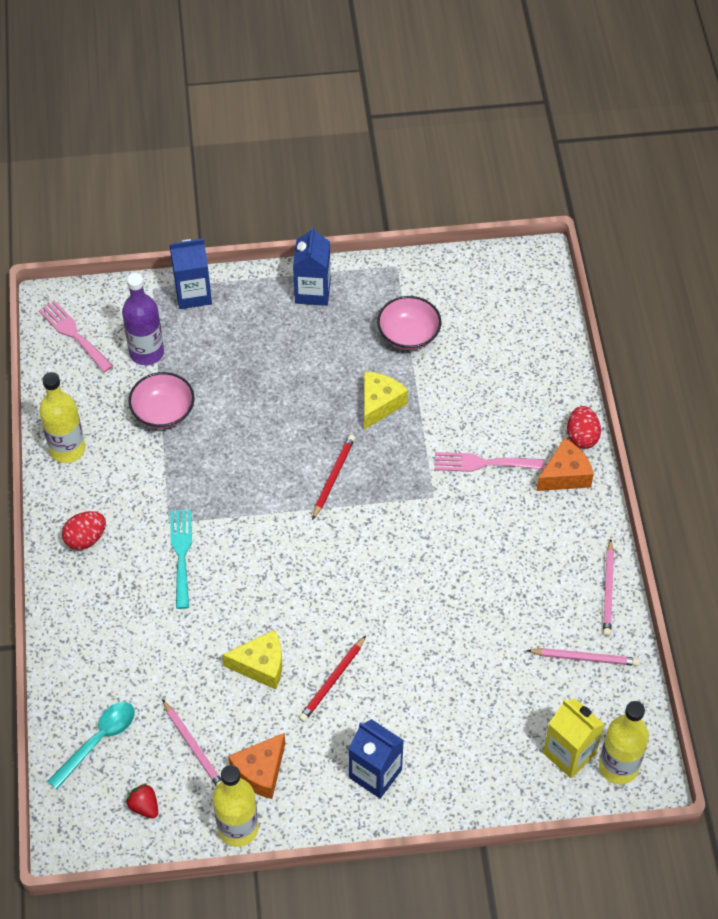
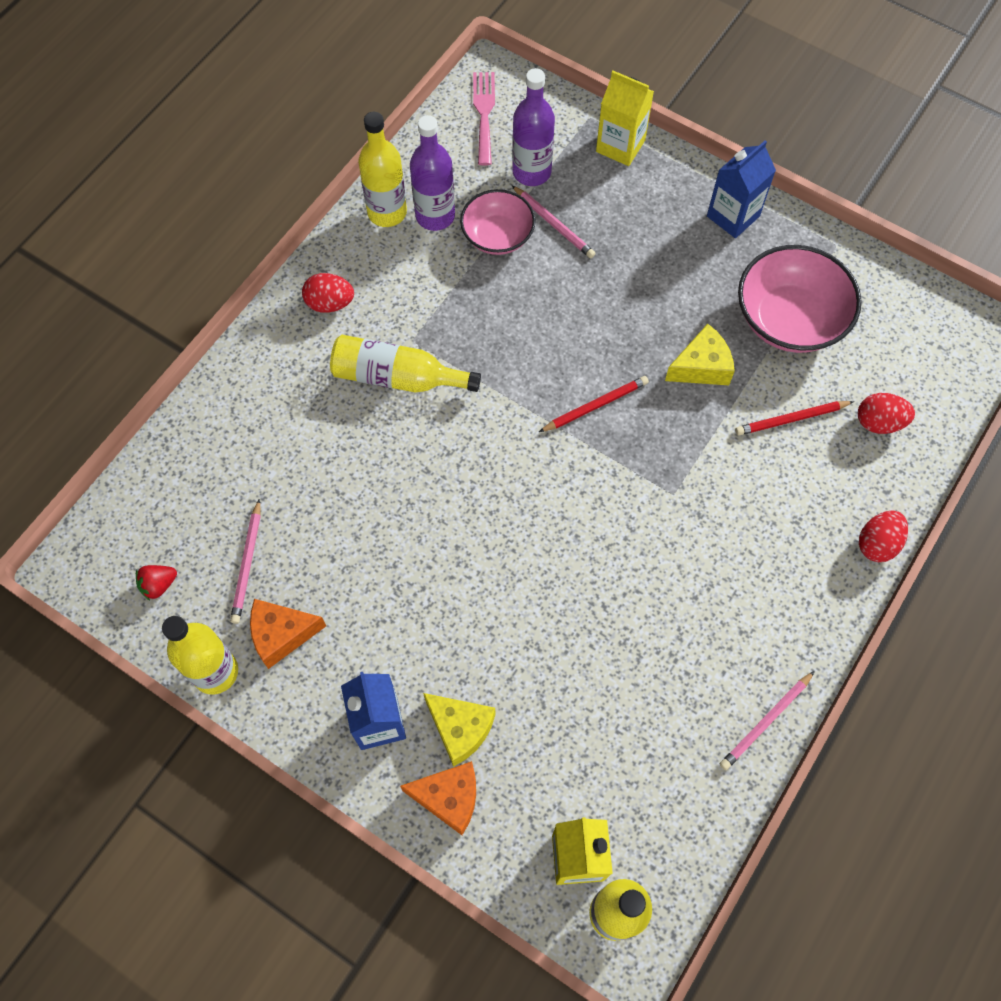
camera: 40 degrees right, 10 degrees up
turquoise spoon [47,702,135,790] -> none
red strawberry [126,784,158,818] -> red strawberry turned 120 degrees counterclockwise [136,565,177,601]
blue carton [170,238,212,309] -> yellow carton [596,71,654,166]
turquoise fork [170,509,192,609] -> yellow bottle [330,335,481,392]
yellow cheese [222,630,282,690] -> yellow cheese moved to [423,693,495,767]
red pencil [299,636,366,722] -> red pencil moved to [735,401,854,436]
pink bowl [377,296,441,350] -> pink bowl [738,245,862,353], size x1.56
pink fork [434,452,545,472] -> none
pink pencil [526,648,639,666] -> pink pencil moved to [512,185,596,258]
orange cheese [536,438,594,491] -> orange cheese moved to [400,761,476,835]
none -> purple bottle [410,115,455,231]
none -> red egg [858,393,915,434]

